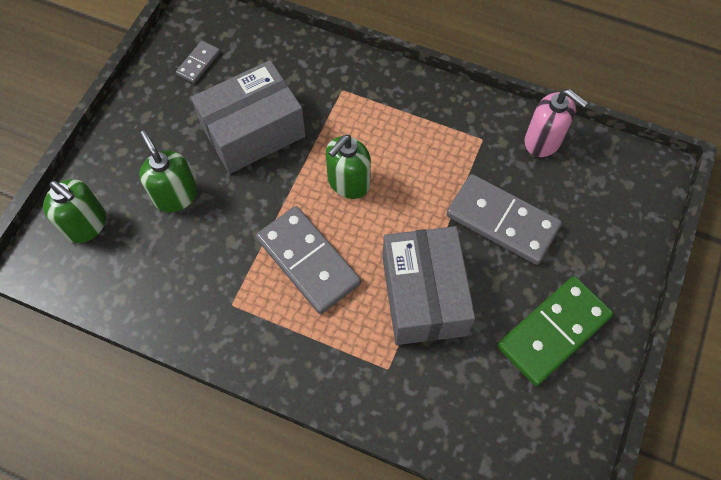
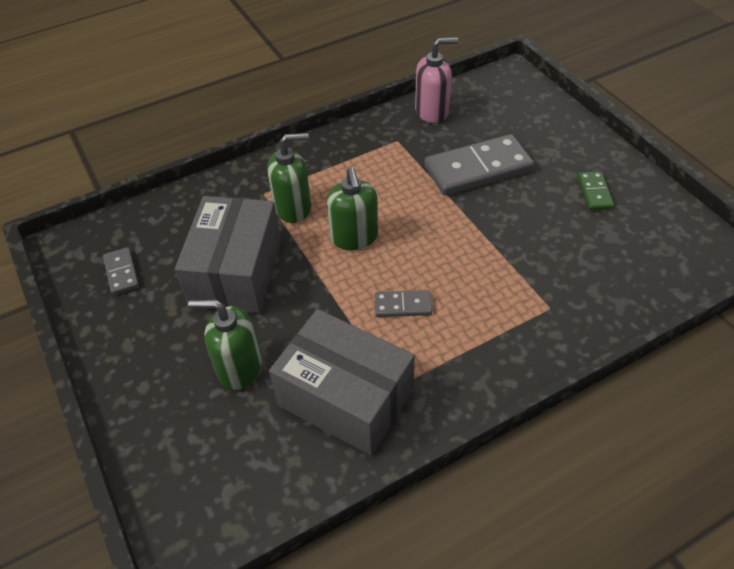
camera: 50 degrees left, 15 degrees down
green soap dispenser [43,179,106,243] -> green soap dispenser moved to [267,133,311,223]
grey domino [256,206,361,314] -> grey domino [375,290,432,317], size x0.49
grey box [382,226,475,345] -> grey box moved to [269,309,415,456]
green domino [497,276,613,386] -> green domino [577,171,614,211], size x0.49

